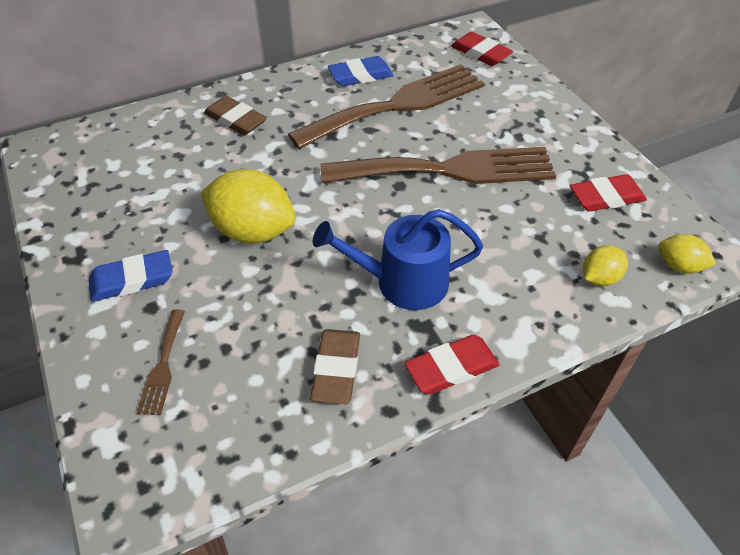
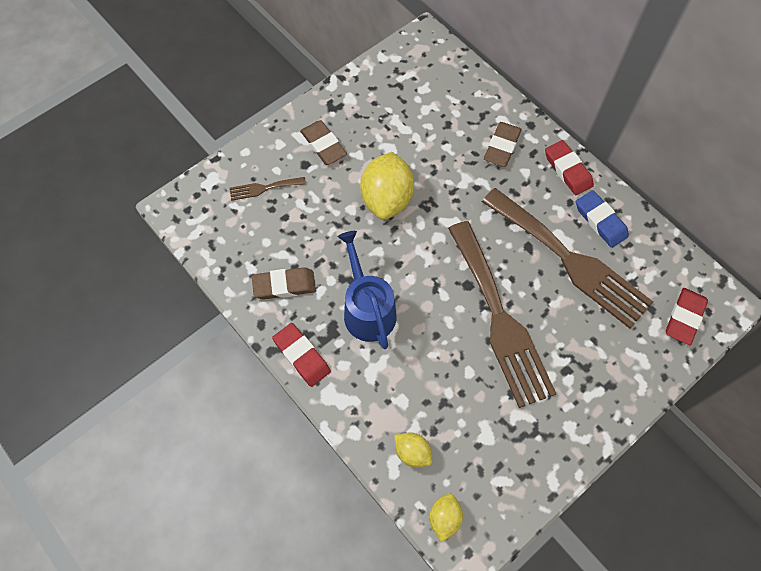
camera: 75 degrees right, 15 degrees up
blue eraser [88,250,173,302] -> brown eraser [300,120,347,165]
red eraser [570,174,647,212] -> red eraser moved to [545,140,594,195]

